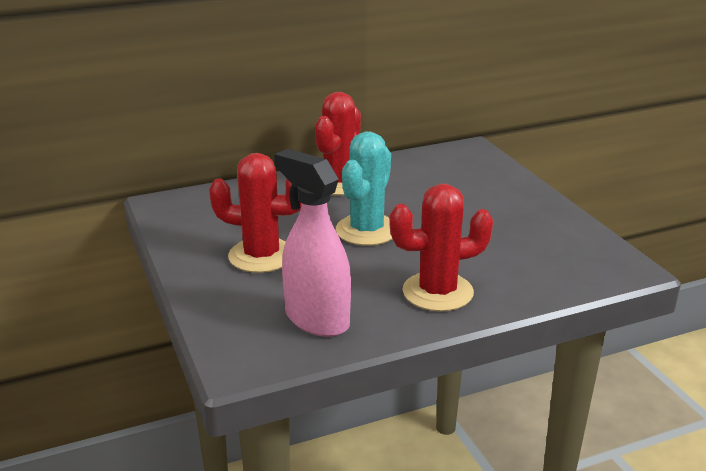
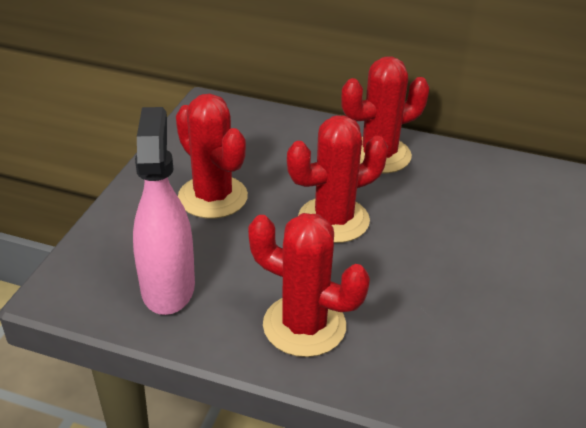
camera: 40 degrees right, 10 degrees up
turquoise cactus [336,132,393,246] -> red cactus [287,115,388,243]

